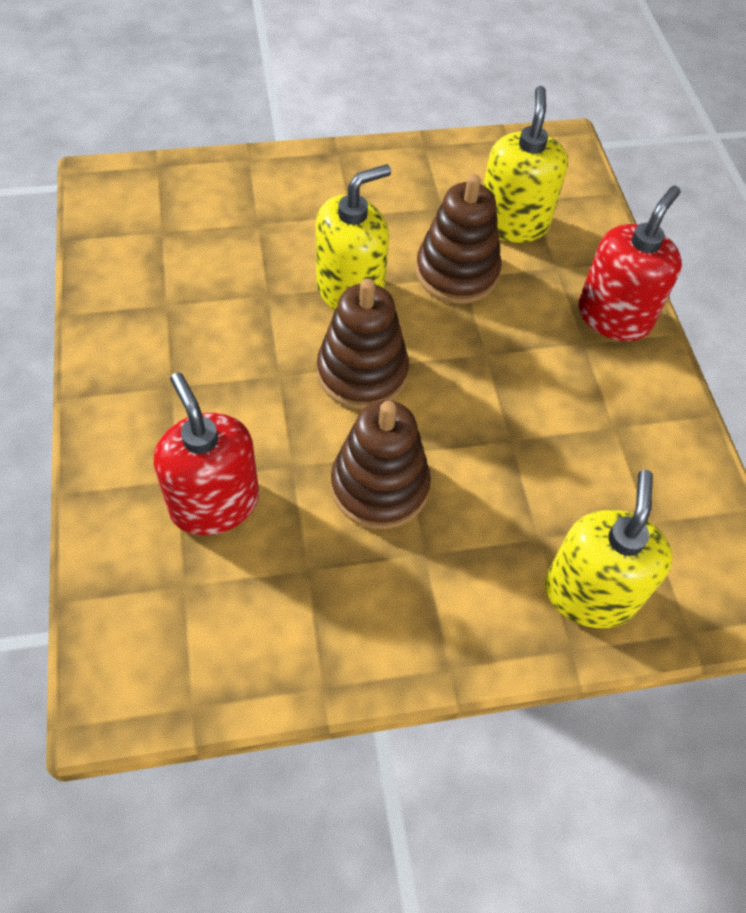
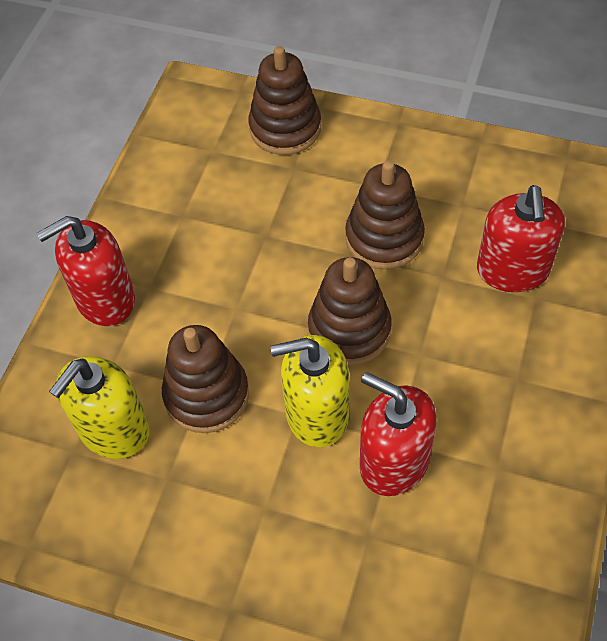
camera: 145 degrees left, 0 degrees up
yellow soap dispenser [545,470,672,628] -> brown stacking toy [248,46,321,155]
none -> red soap dispenser [360,372,437,496]

